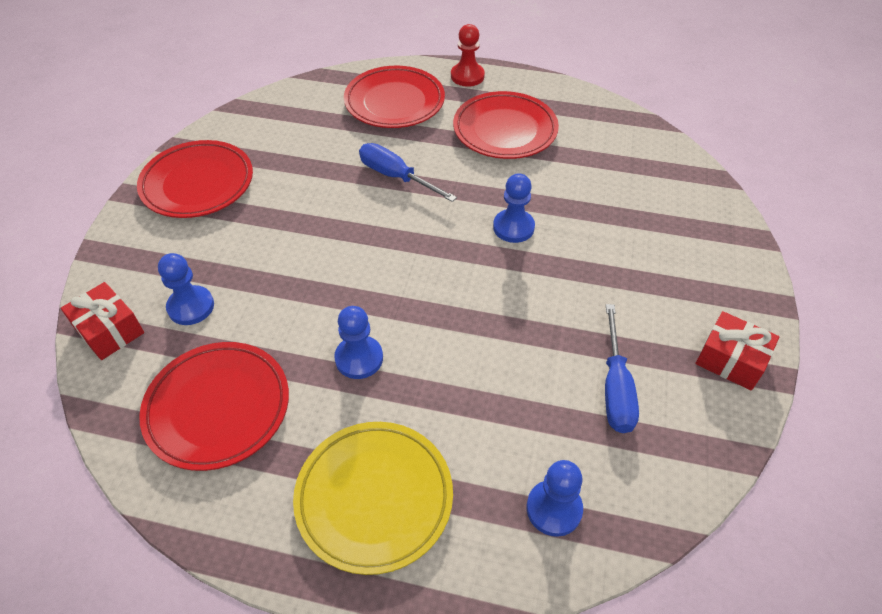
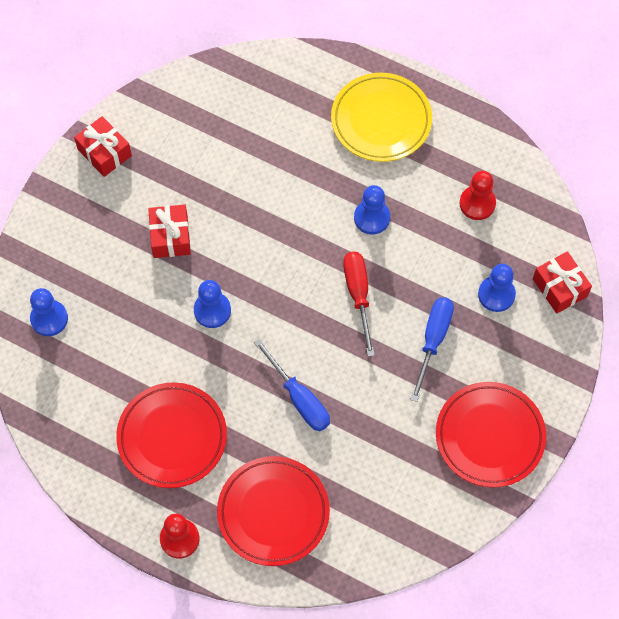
camera: 165 degrees left, 15 degrees up
red plate [139,342,289,471] -> red pawn [460,171,496,220]
blue pawn [527,460,583,537] -> blue pawn moved to [30,288,68,336]
blue screwdriver [605,304,639,433] -> blue screwdriver moved to [410,297,454,402]
none -> red gift [148,204,191,258]
none -> red screwdriver [343,251,375,357]

